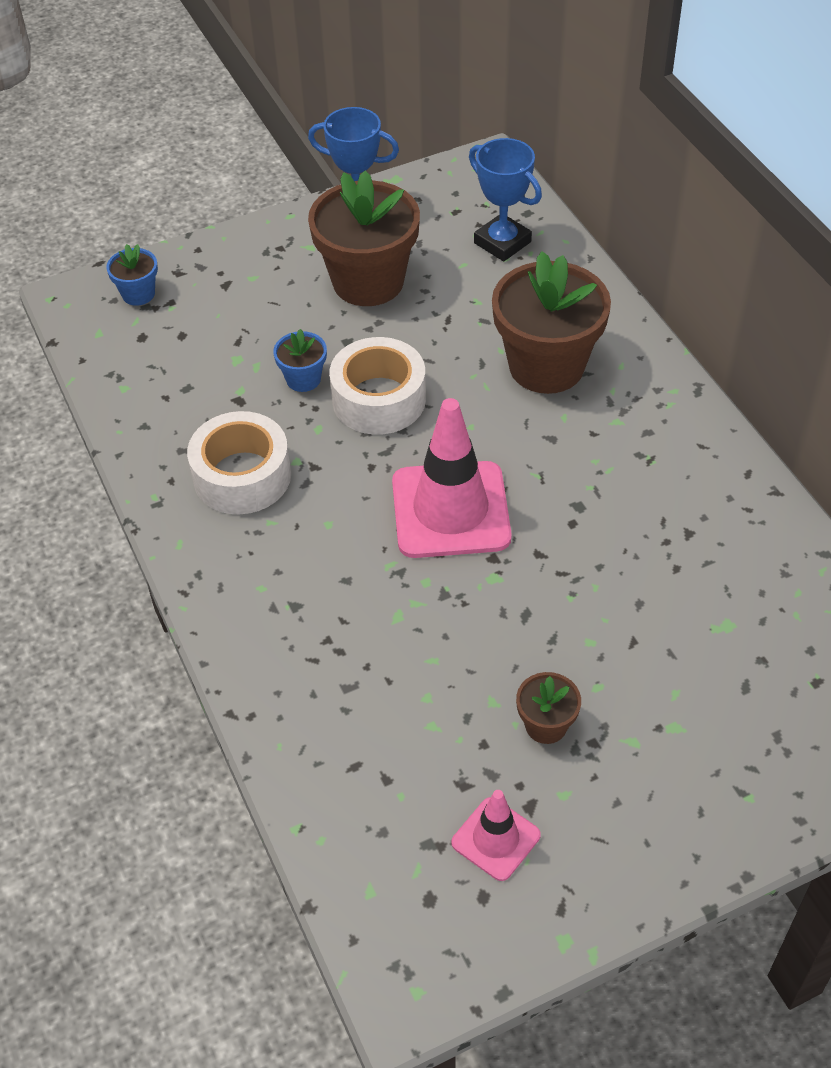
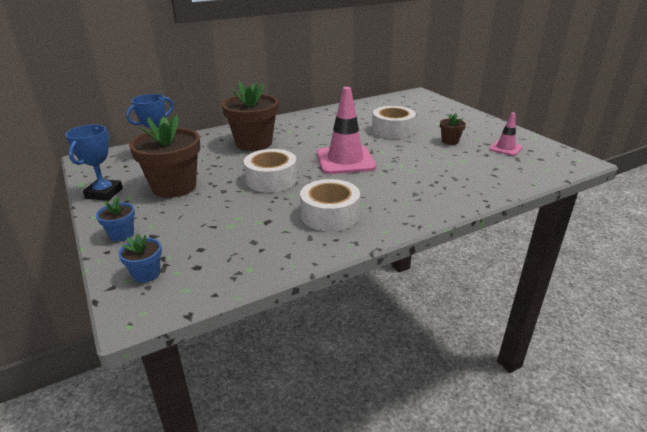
camera: 95 degrees left, 20 degrees down
blue flower pot [273,329,327,392] -> blue flower pot moved to [96,197,135,242]
none -> white tape [372,106,416,139]

